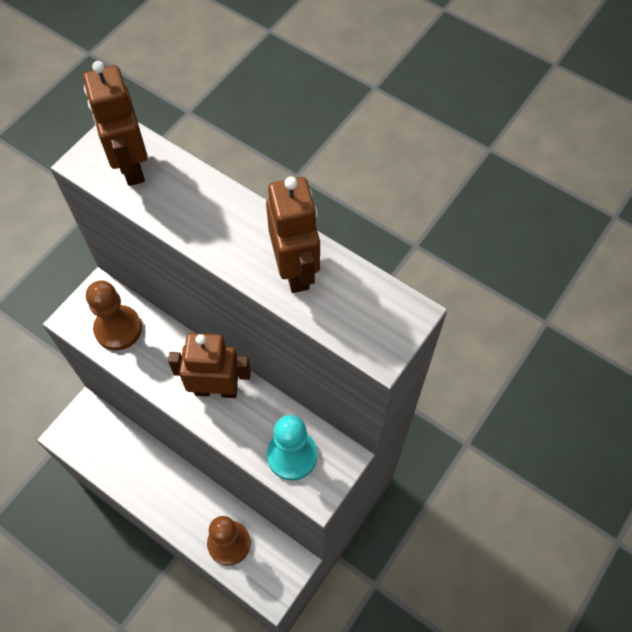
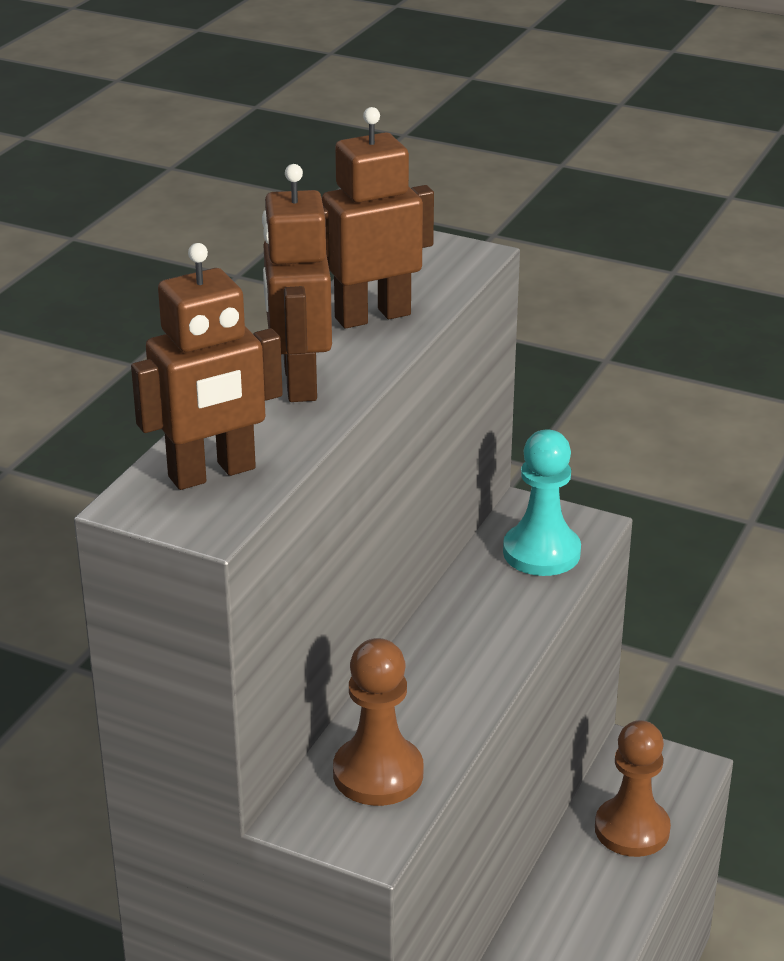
camera: 100 degrees left, 30 degrees down
brown robot [168,333,251,398] -> brown robot moved to [262,164,332,402]

